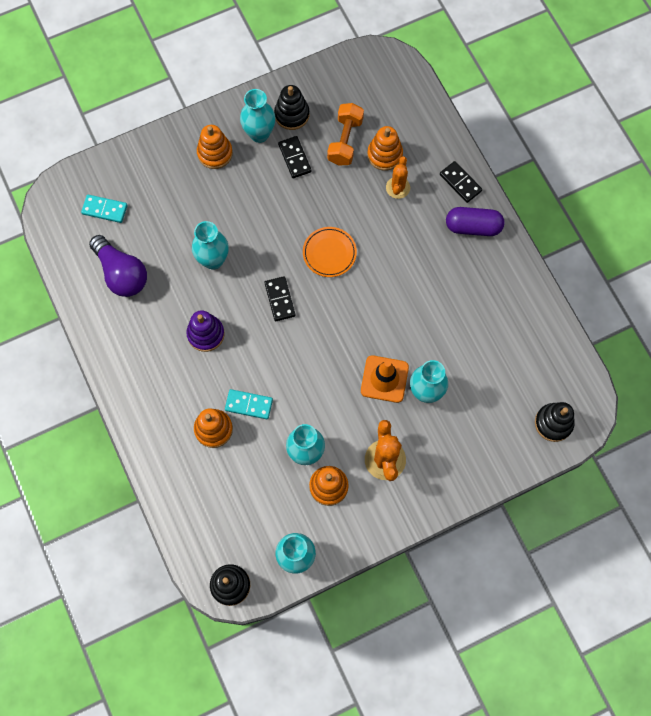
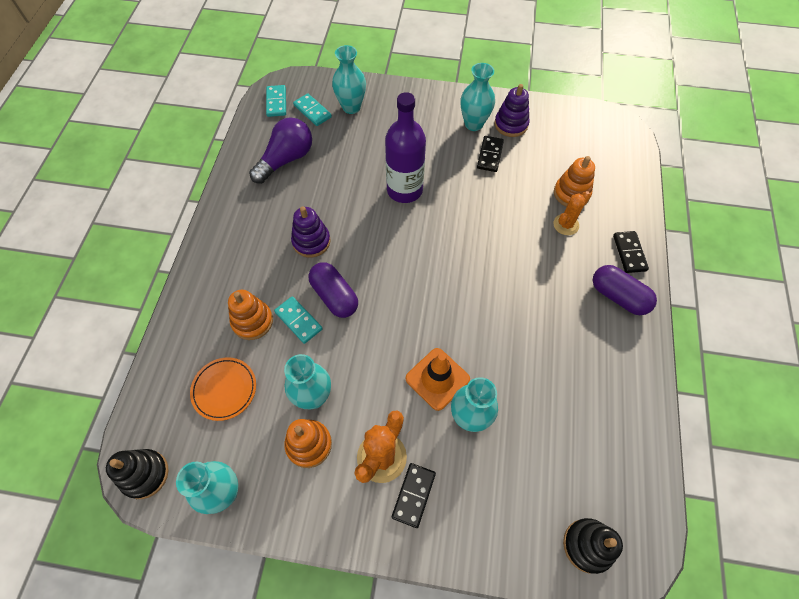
camera: 35 degrees right, 10 degrees down
purple light bulb [89,235,147,297] -> purple light bulb turned 135 degrees counterclockwise [249,117,312,184]
turquoise vase [192,221,229,270] -> turquoise vase moved to [332,45,366,114]
orange stacking toy [197,125,233,169] -> none
black domino [264,276,295,321] -> black domino moved to [392,463,436,528]
black stacking toy [274,85,309,130] -> purple stacking toy [495,84,530,137]
orange plate [303,227,357,277] -> orange plate moved to [190,357,256,421]
orange dumbbell [327,103,364,166] -> none
none -> turquoise domino [266,85,286,117]
none -> purple capsule [308,262,358,318]
none -> purple bottle [385,92,426,203]

